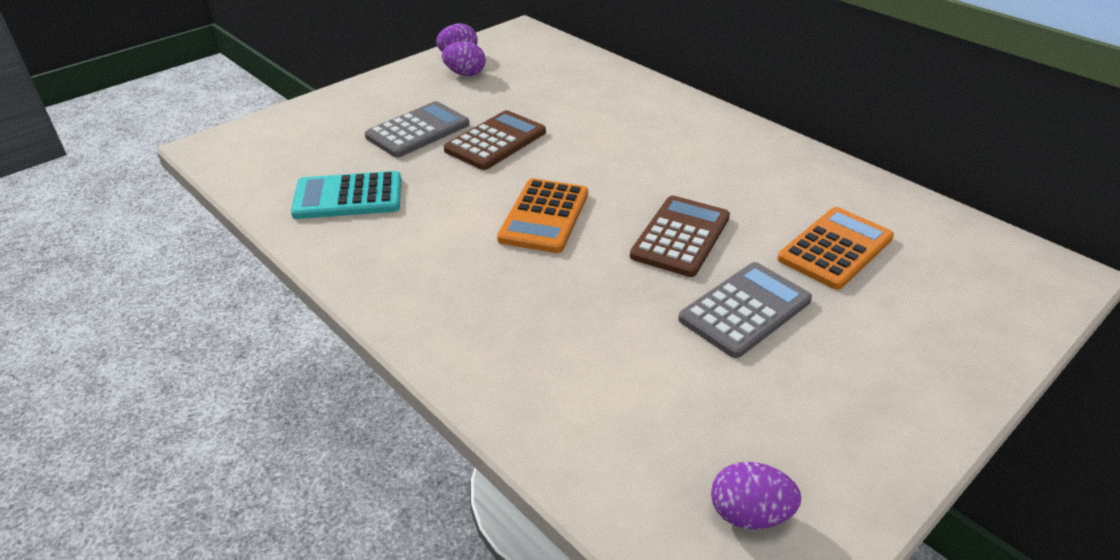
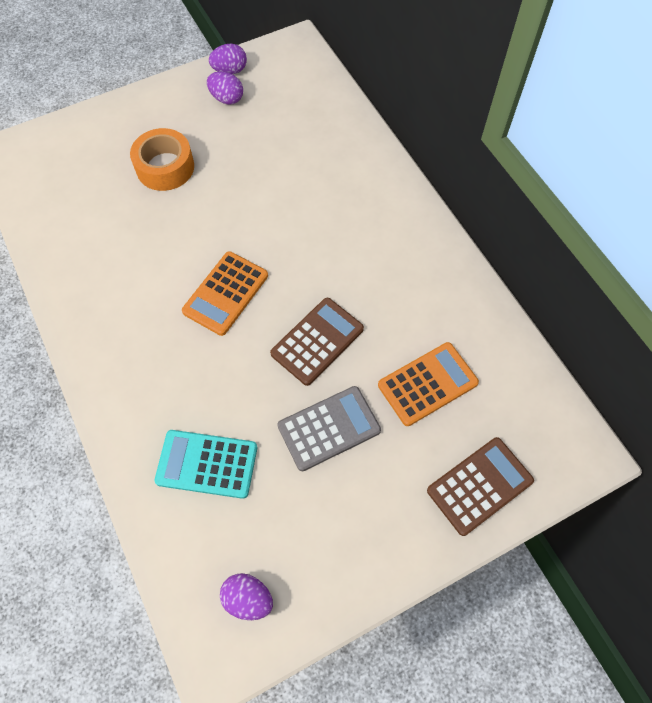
camera: 15 degrees right, 25 degrees up
turquoise calculator [291,171,401,219] -> turquoise calculator moved to [154,430,257,499]
grey calculator [365,101,469,158] -> orange tape [130,128,194,191]
brown calculator [444,110,546,170] -> brown calculator moved to [427,437,534,536]

